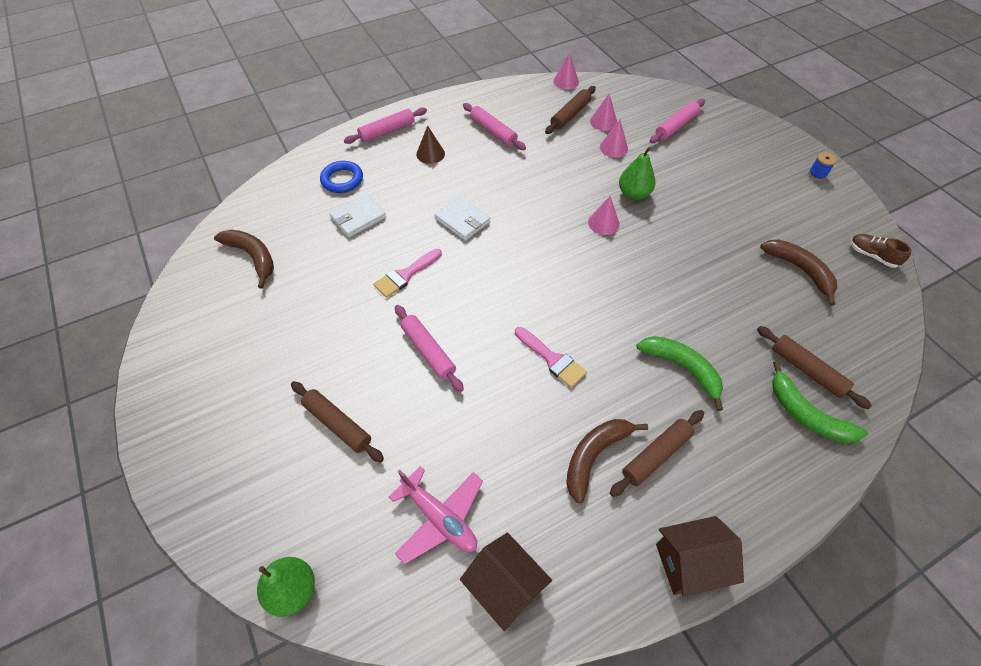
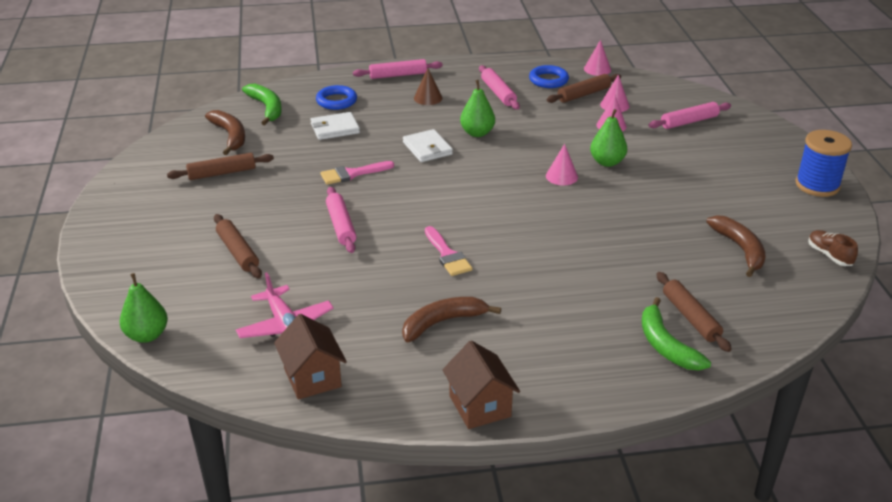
camera: 20 degrees right, 20 degrees down
brown rolling pin [610,410,704,497] -> brown rolling pin moved to [167,153,274,180]
green banana [636,336,723,411] -> green banana moved to [242,84,282,125]
brown house [656,516,744,596] -> brown house turned 60 degrees clockwise [443,341,520,429]
blue spool [808,152,837,181] -> blue spool [796,130,852,197], size x2.22
none -> green pear [460,80,495,137]
none -> blue ring [529,65,569,88]

